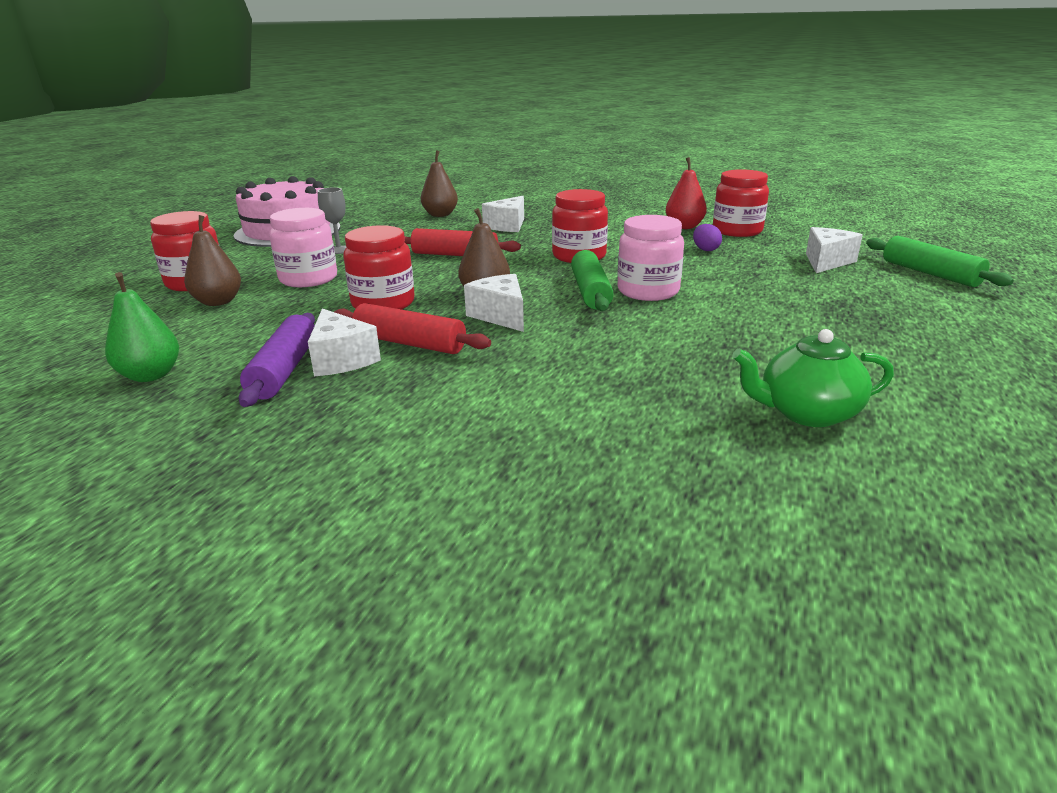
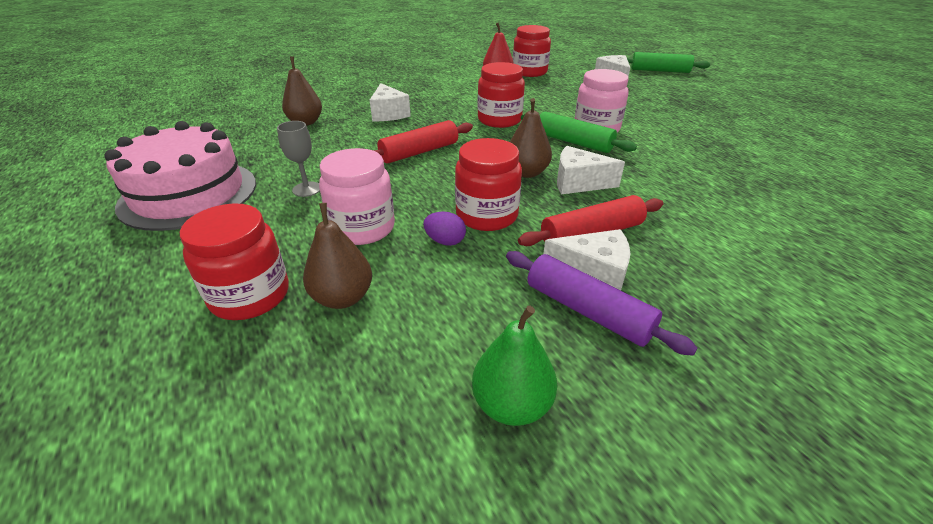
camera: 50 degrees left, 10 degrees up
purple egg [693,224,722,251] -> purple egg moved to [423,211,466,246]
green teapot [732,329,894,427] -> none

